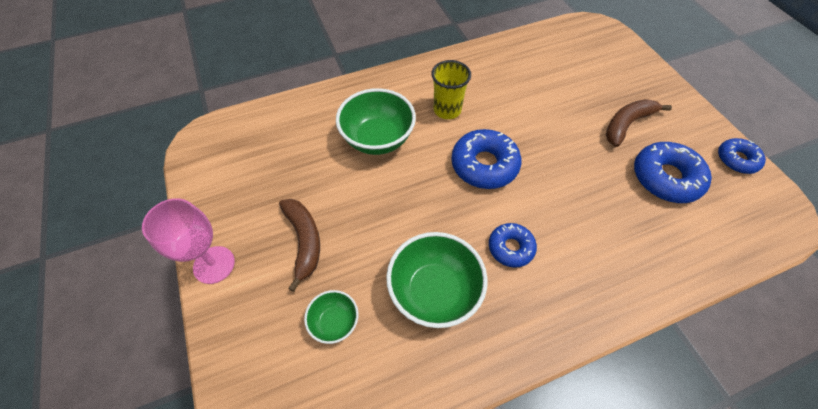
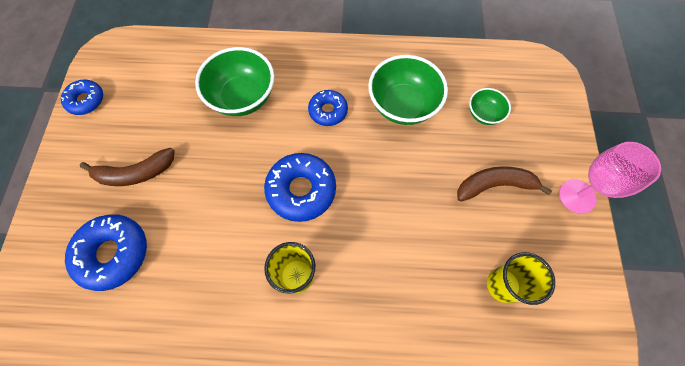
camera: 155 degrees left, 10 degrees up
brown banana [279,199,320,292] -> brown banana turned 75 degrees clockwise [457,166,552,202]
green bowl [336,88,416,155] -> green bowl moved to [195,47,274,116]
blue donut [634,142,712,203] -> blue donut moved to [65,214,147,291]
none -> yellow cup [487,252,555,305]

